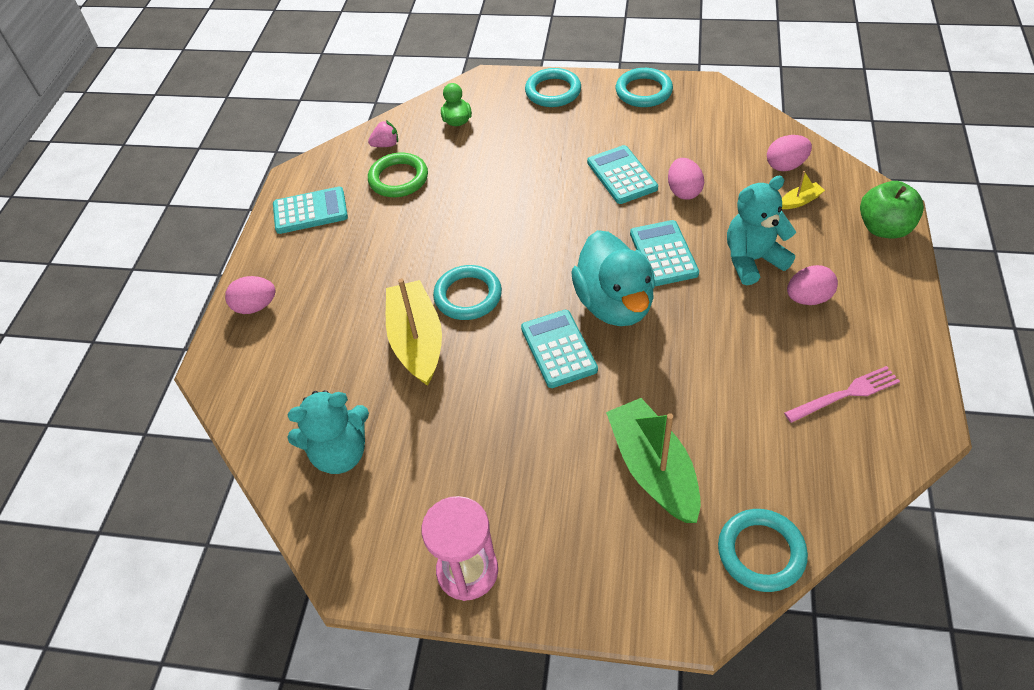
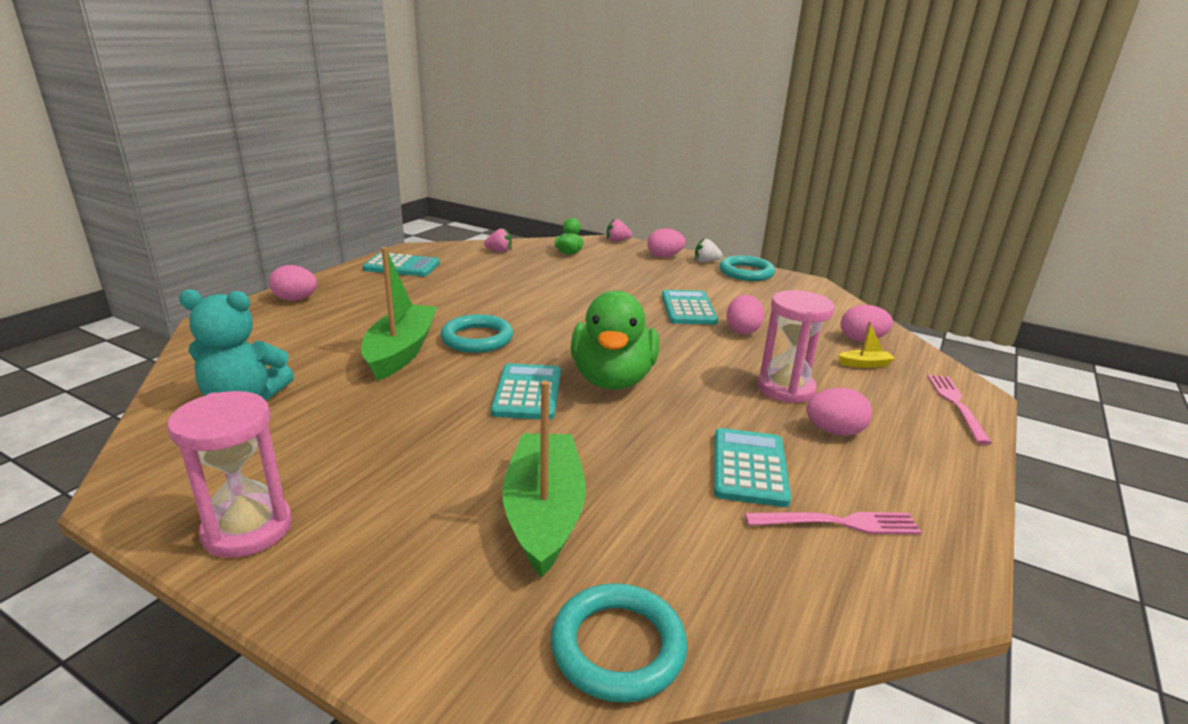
camera: 15 degrees right, 25 degrees down
green ring [368,152,428,197] -> none
yellow boat [386,279,442,386] -> green boat [361,247,437,381]
turquoise ring [525,68,581,107] -> pink egg [647,228,685,258]
turquoise duck [571,230,655,326] -> green duck [571,290,659,389]
turquoise calculator [630,220,699,286] -> turquoise calculator moved to [714,428,791,507]
turquoise teddy bear [727,176,796,285] -> pink hourglass [757,290,835,404]
green apple [860,181,924,239] -> pink fork [927,375,992,445]
none -> pink strawberry [607,219,632,241]
none -> white strawberry [695,239,723,262]

